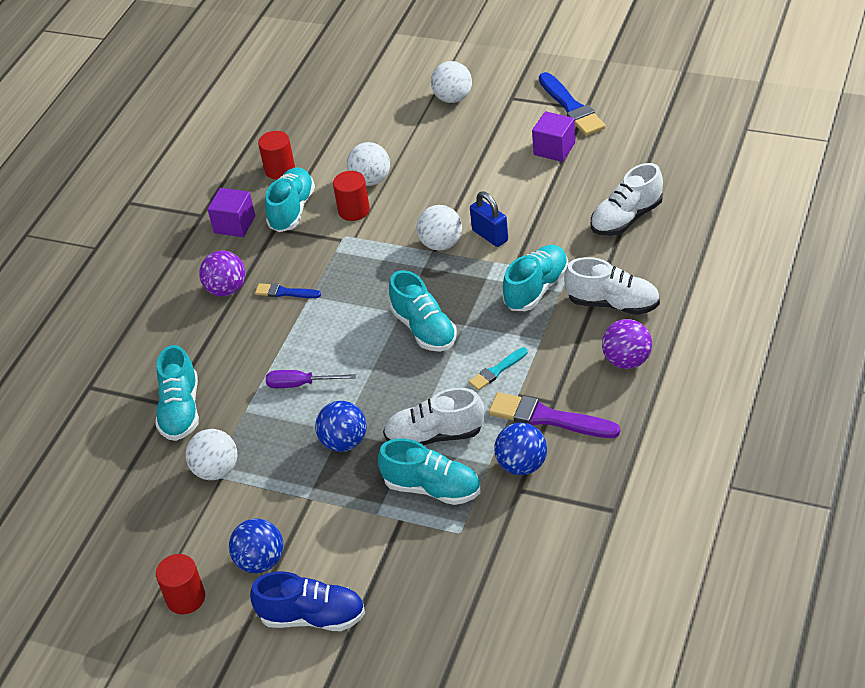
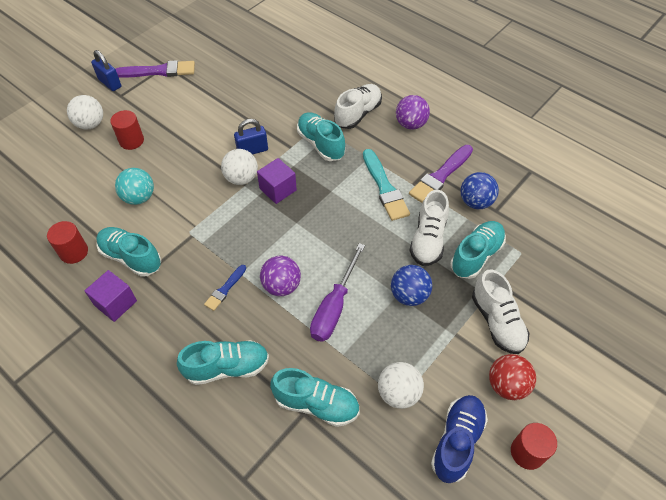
camera: 75 degrees left, 10 degrees up
purple ball [199,251,246,297] -> purple ball moved to [260,256,301,296]
blue ball [229,519,283,573] -> red ball [489,354,536,400]
blue shoe [250,571,365,631] -> blue shoe moved to [431,395,488,483]
purple screwdriver [266,370,356,388] -> purple screwdriver [310,243,365,342], size x1.55
red cylinder [333,171,370,221] -> red cylinder moved to [110,110,144,150]
white ball [347,142,390,186] -> turquoise ball [115,168,154,205]
turquoise shoe [389,270,457,352] -> turquoise shoe moved to [177,340,269,385]
turquoise brush [469,347,528,391] -> turquoise brush [363,149,410,221], size x1.79
purple cube [532,111,575,162] -> purple cube moved to [257,158,297,204]
blue brush [539,72,606,136] -> purple brush [115,60,195,78]
white shoe [591,163,663,236] -> white shoe moved to [472,269,529,354]
none -> blue padlock [91,50,121,91]

